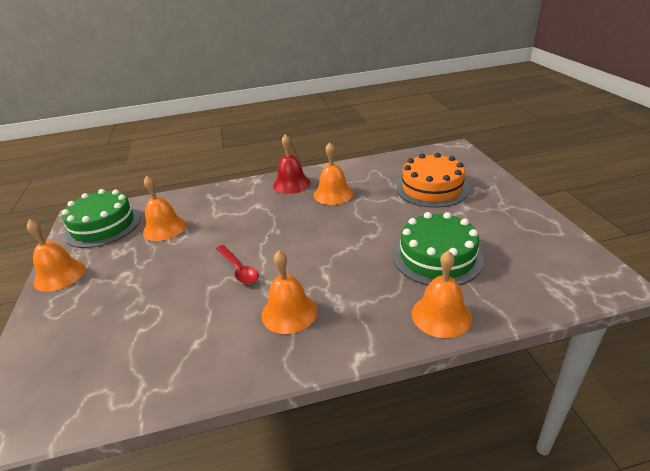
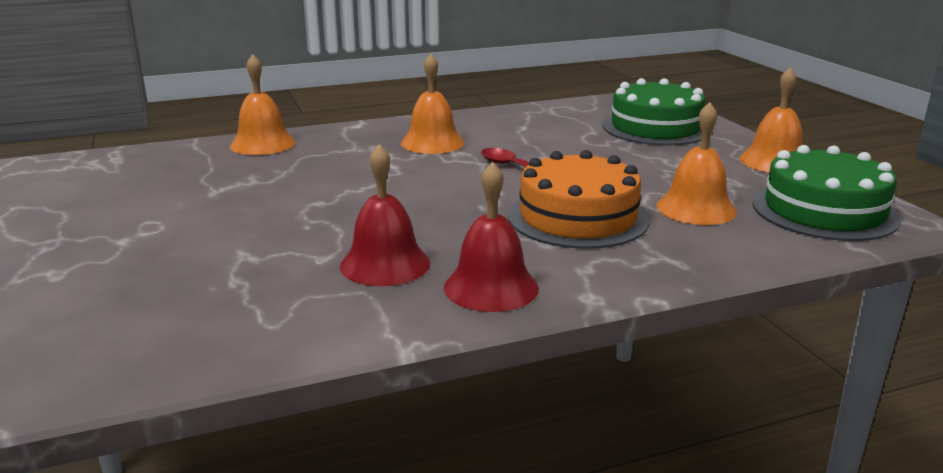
camera: 170 degrees right, 10 degrees down
orange bell [314,142,353,205] -> red bell [340,144,430,286]
green cake [393,212,484,285] -> green cake moved to [602,78,706,145]
orange cake [396,153,469,208] -> orange cake moved to [508,150,650,249]

